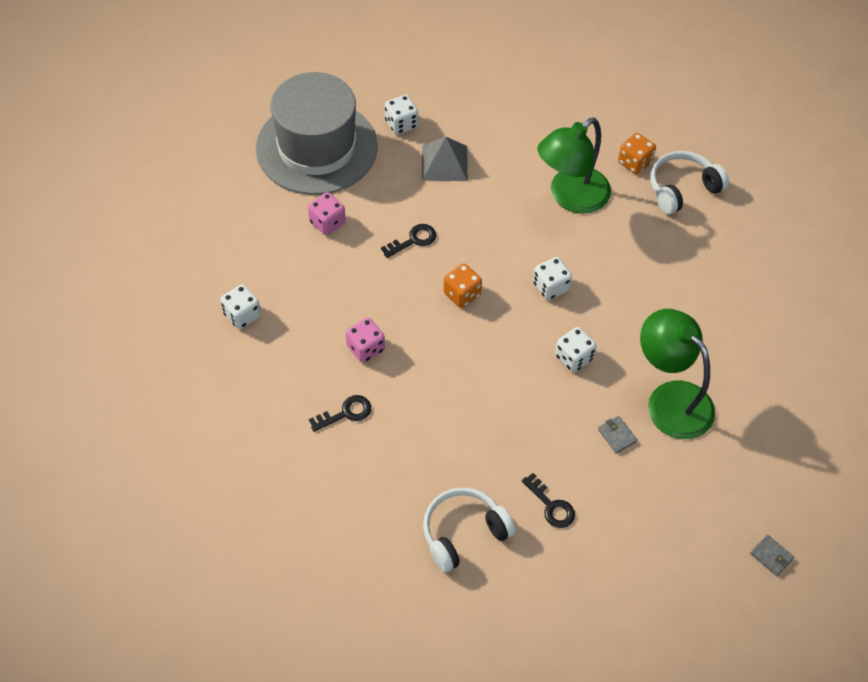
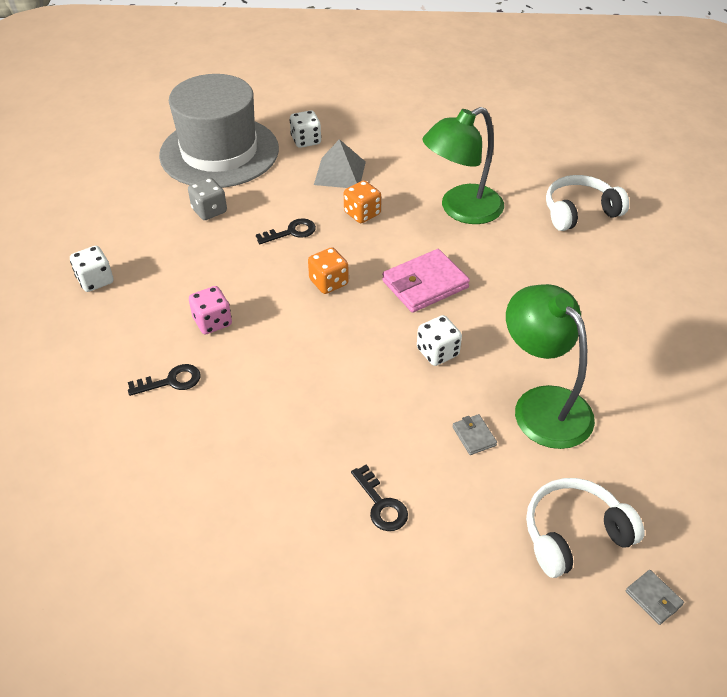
camera: 10 degrees right, 10 degrees down
pink dice [308,192,346,235] -> grey dice [188,178,227,220]
white headphones [423,487,516,573] -> white headphones moved to [526,478,644,578]
white dice [533,257,572,300] -> pink wallet [382,249,470,313]
orange dice [618,133,656,174] -> orange dice moved to [344,180,381,223]

